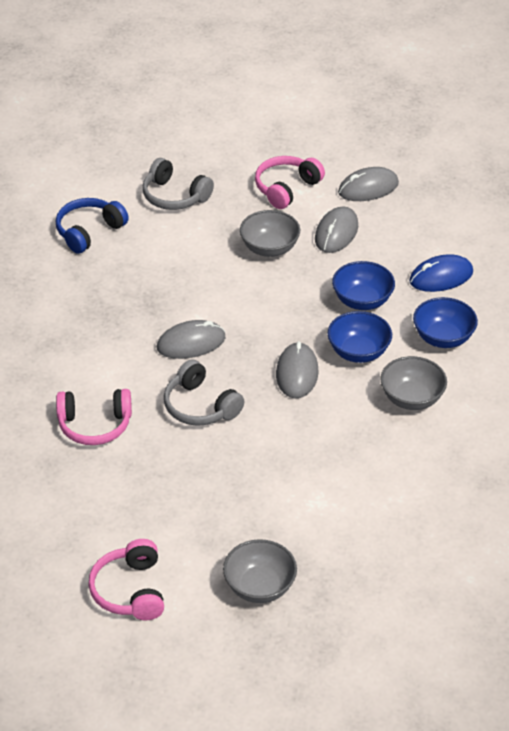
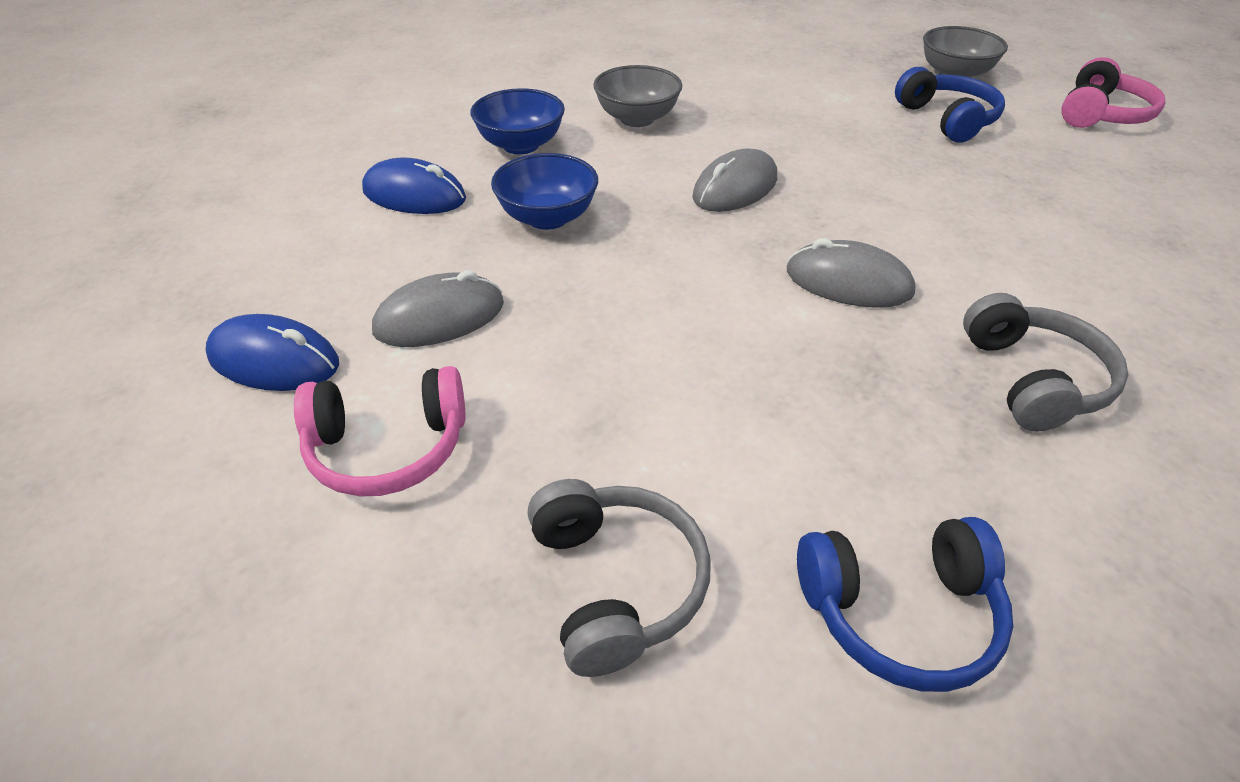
camera: 140 degrees left, 0 degrees up
pink headphones [56,389,132,445] -> none
grey headphones [164,359,245,426] -> grey headphones moved to [963,293,1128,431]
grey bowl [240,210,300,257] -> none
blue bowl [327,311,392,363] -> none
grey mouse [338,167,399,201] -> blue mouse [206,314,339,391]
none -> blue headphones [895,67,1005,143]

